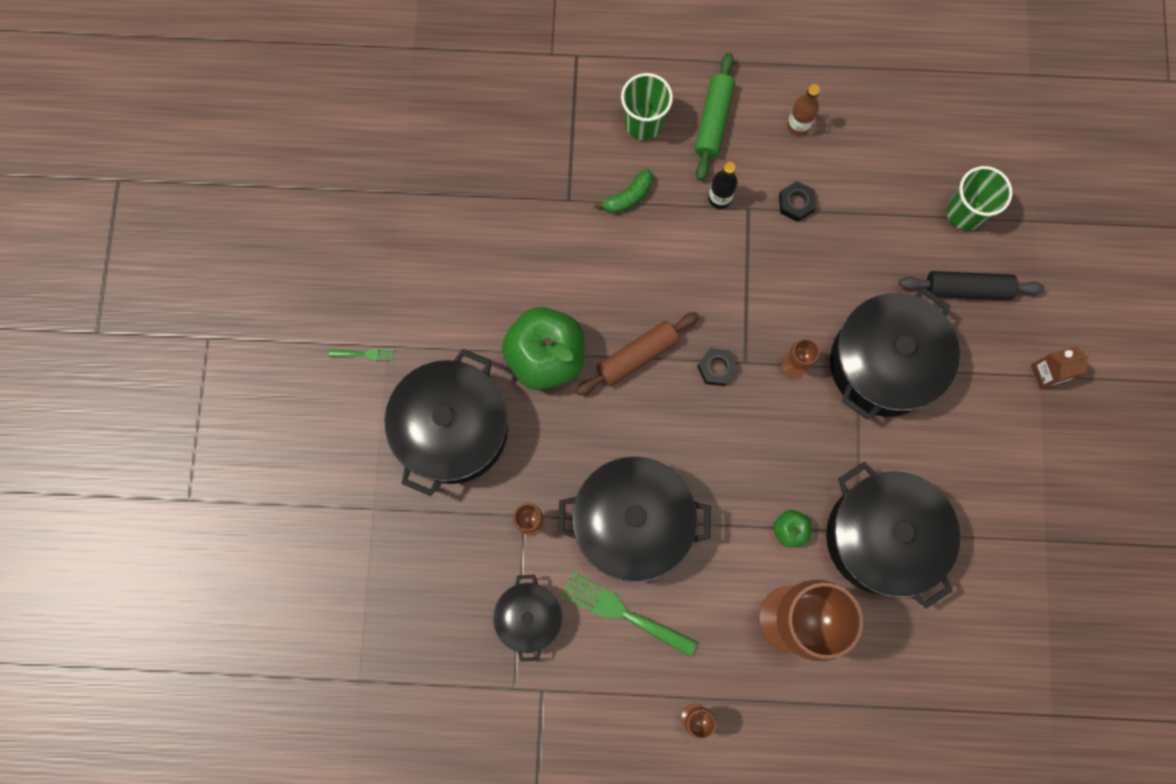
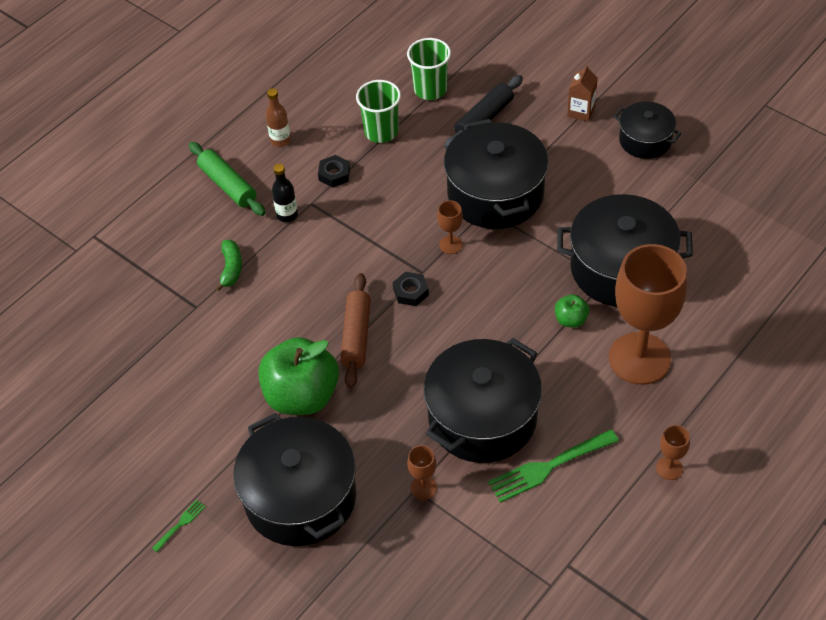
camera: 50 degrees left, 25 degrees down
black pot [493,575,562,662] -> black pot moved to [614,102,682,159]
green cup [621,73,673,140] -> green cup moved to [356,80,401,143]

